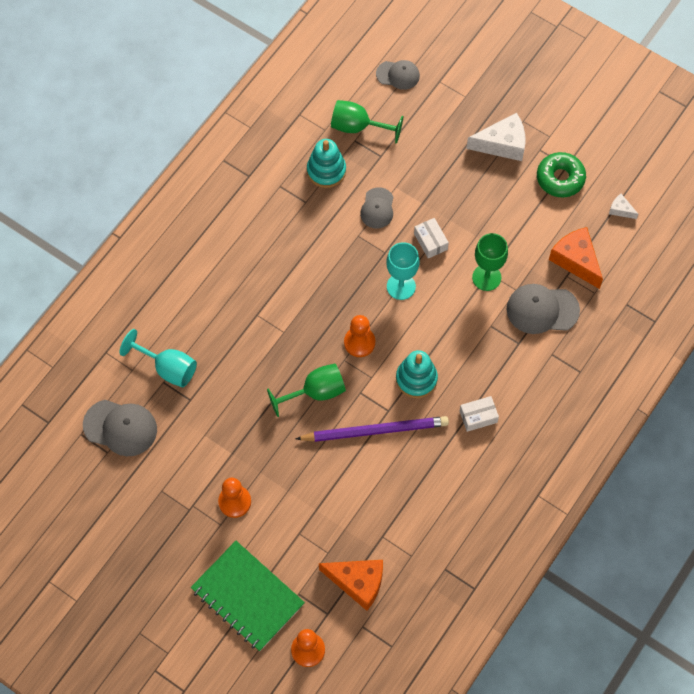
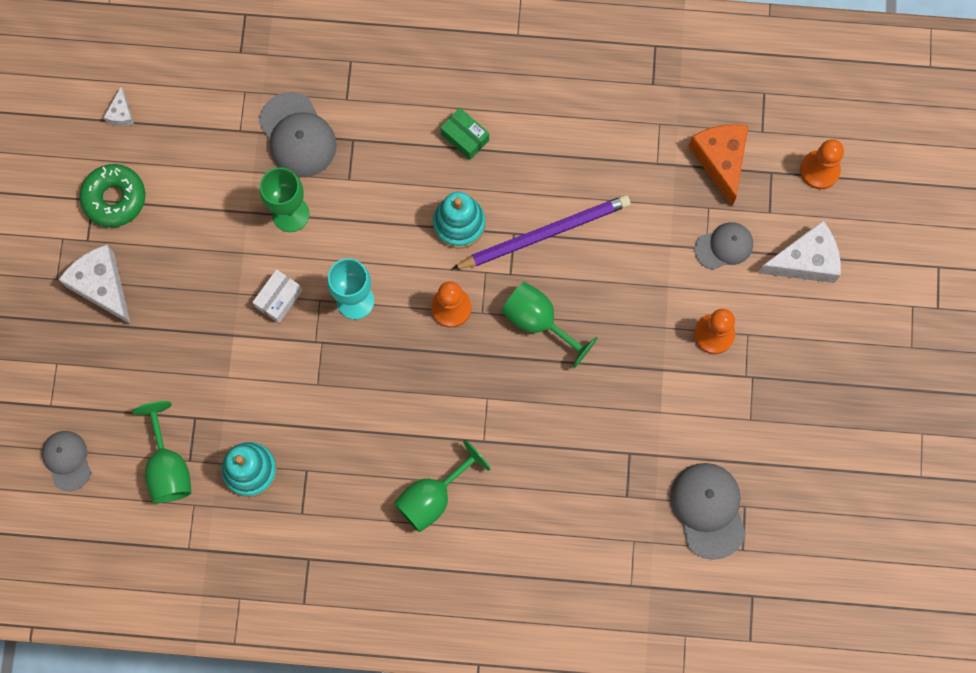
camera: 120 degrees left, 10 degrees up
turquoise goblet [120,329,197,387] -> none
green notebook [191,541,305,651] -> white cheese [758,221,841,283]
purple pencil [296,416,449,442] -> purple pencil turned 105 degrees clockwise [451,195,631,270]
grey cap [360,187,394,228] -> grey cap moved to [695,222,753,270]
white box [460,396,499,432] -> green box [440,108,489,160]
orange cheese [549,227,603,289] -> none
none -> green goblet [394,440,490,532]

